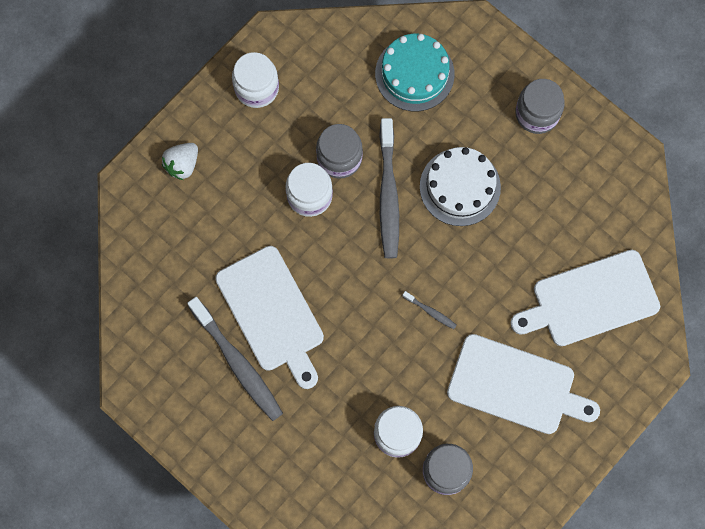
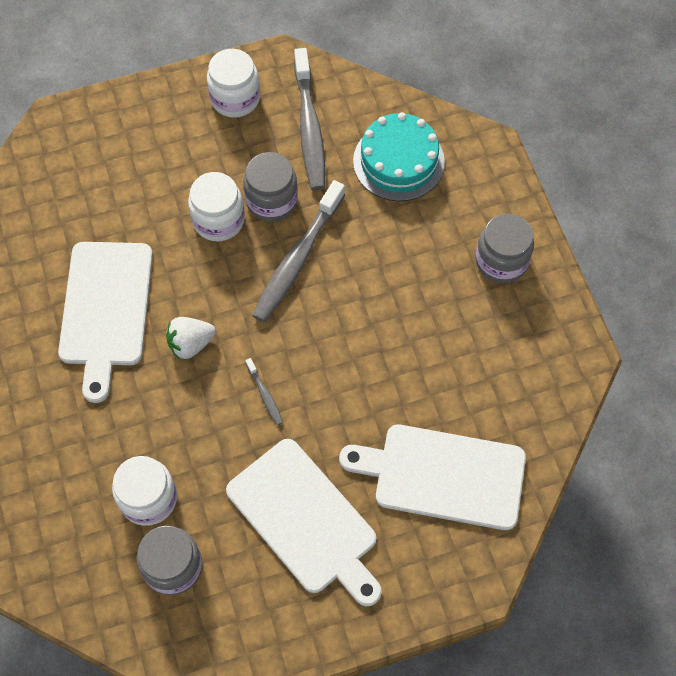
camera: 30 degrees right, 10 degrees down
white strawberry [162,143,198,180] -> white strawberry moved to [166,317,216,359]
grey toothbrush [187,297,283,421] -> grey toothbrush moved to [294,48,325,190]
white cake [420,147,501,226] -> none

